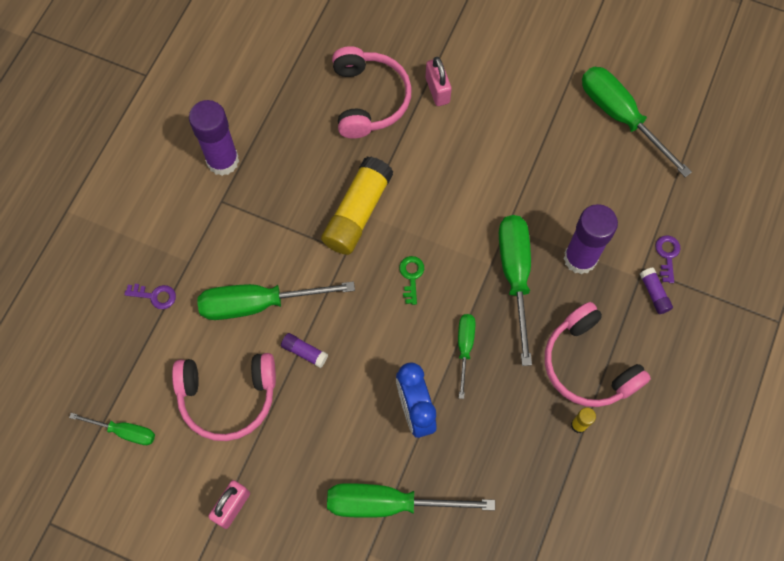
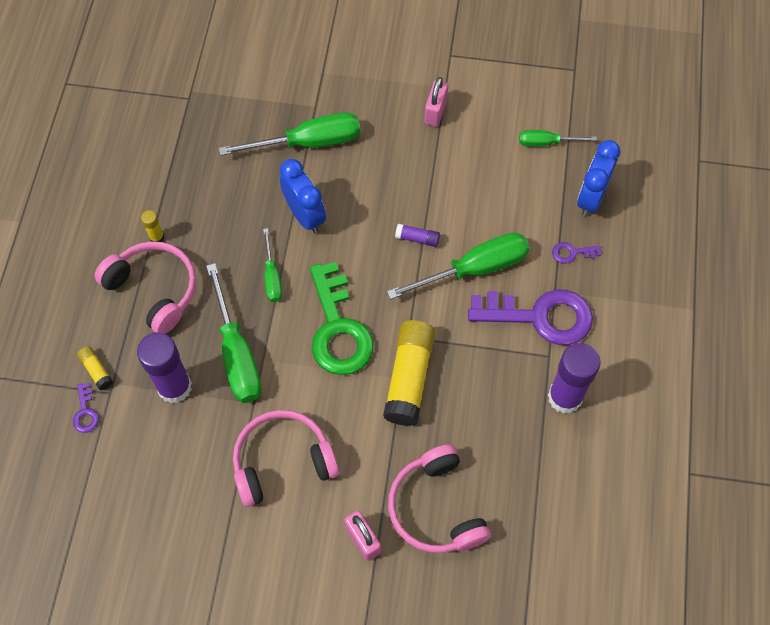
camera: 165 degrees right, 5 degrees down
pink headphones [172,353,276,441] -> pink headphones moved to [233,410,339,507]
green key [399,256,424,305] -> green key [310,262,374,375], size x2.44
green screwdriver [582,67,692,177] -> none
purple glue stick [640,268,673,314] -> yellow glue stick [77,346,113,390]
none -> purple key [468,289,593,345]
none -> blue clock [577,140,620,217]

